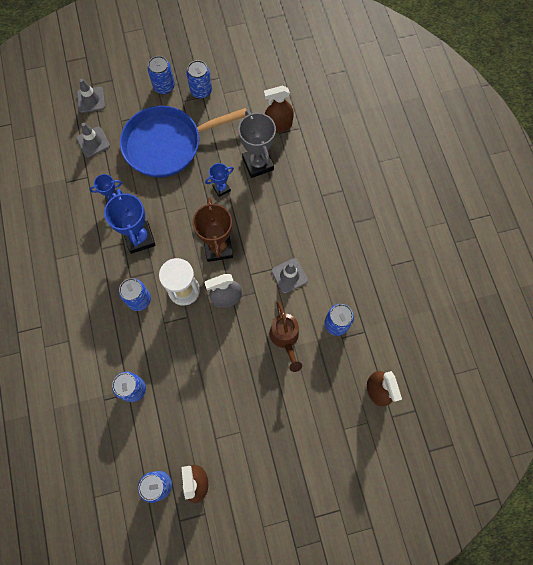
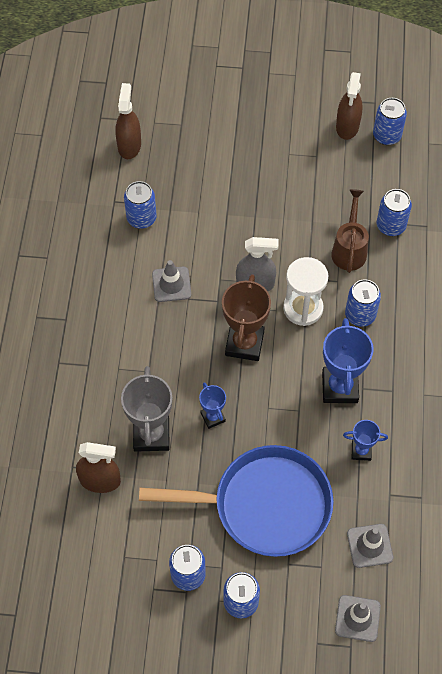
camera: 160 degrees left, 10 degrees down
blue trophy [205,163,234,197] -> blue trophy turned 75 degrees clockwise [199,382,226,429]
brown watering can [269,301,302,372] -> brown watering can moved to [331,189,369,273]

